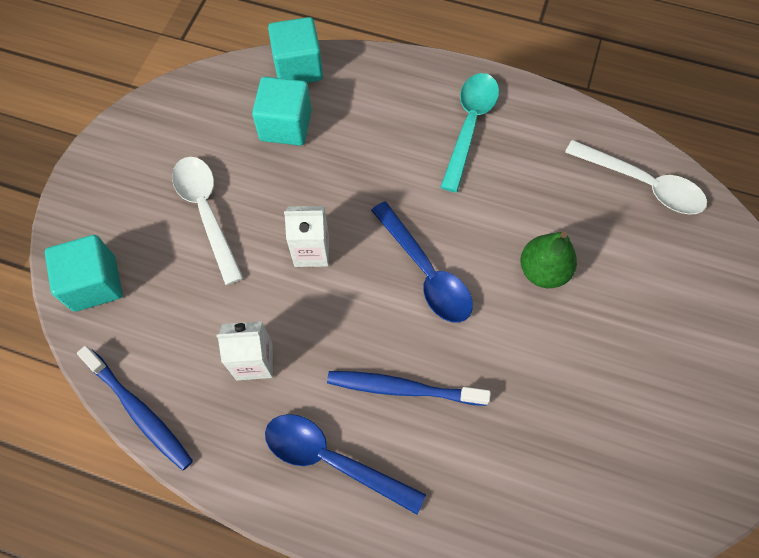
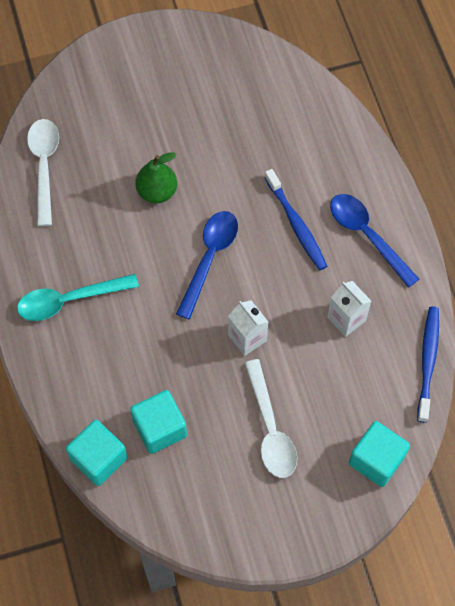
camera: 125 degrees left, 0 degrees up
white spoon [172,157,243,285] -> white spoon turned 45 degrees counterclockwise [244,359,297,478]
blue spoon [265,414,426,515] -> blue spoon turned 150 degrees clockwise [330,194,419,288]

